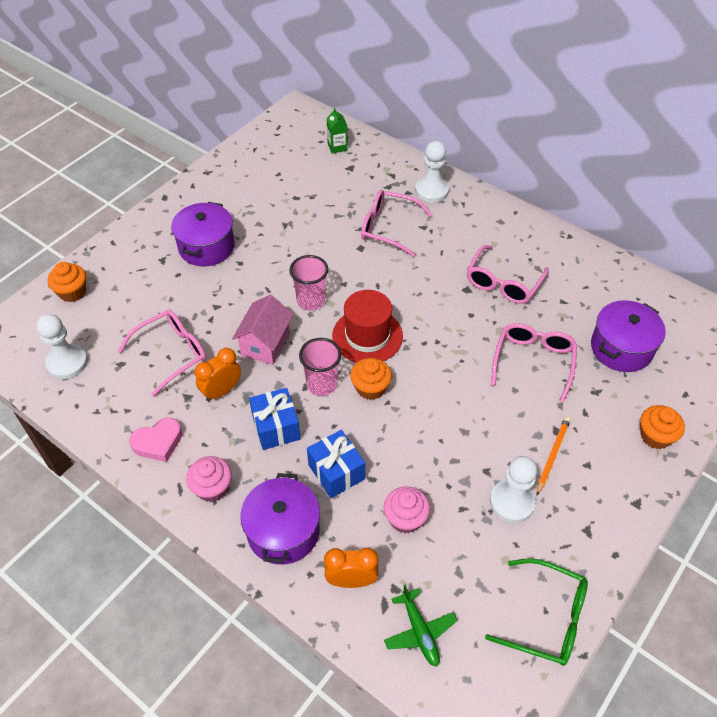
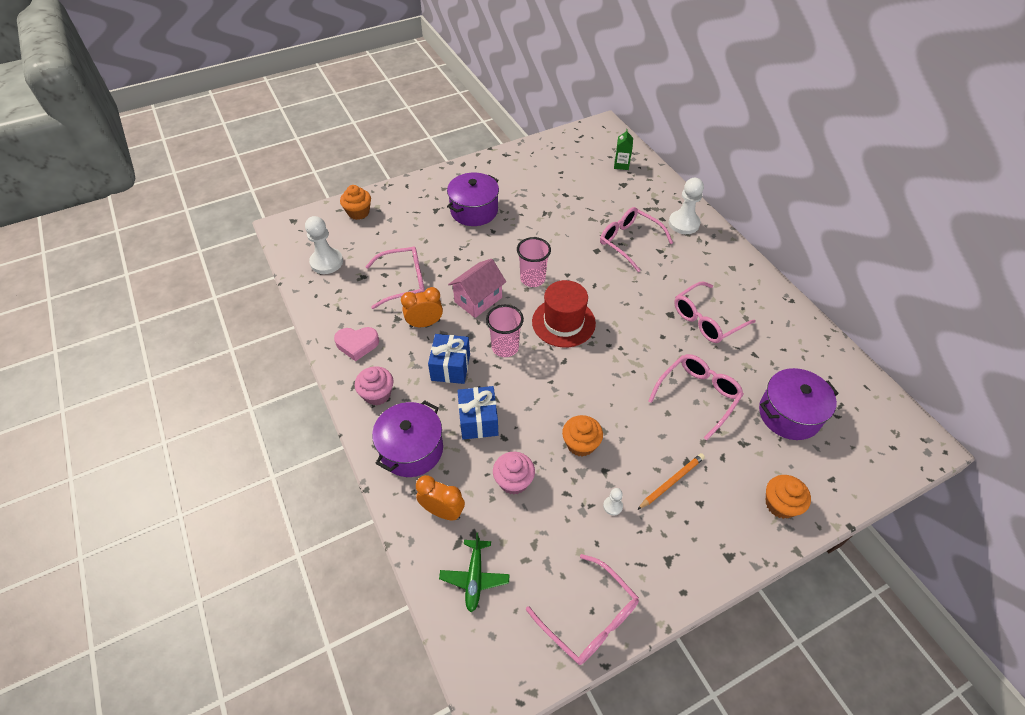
camera: 25 degrees right, 0 degrees up
orange cupcake [350,358,392,400] -> orange cupcake moved to [562,415,603,457]
green glasses [485,558,588,666] -> pink glasses [526,554,639,665]
white pawn [490,456,537,523] -> white pawn [603,488,623,515], size x0.46

